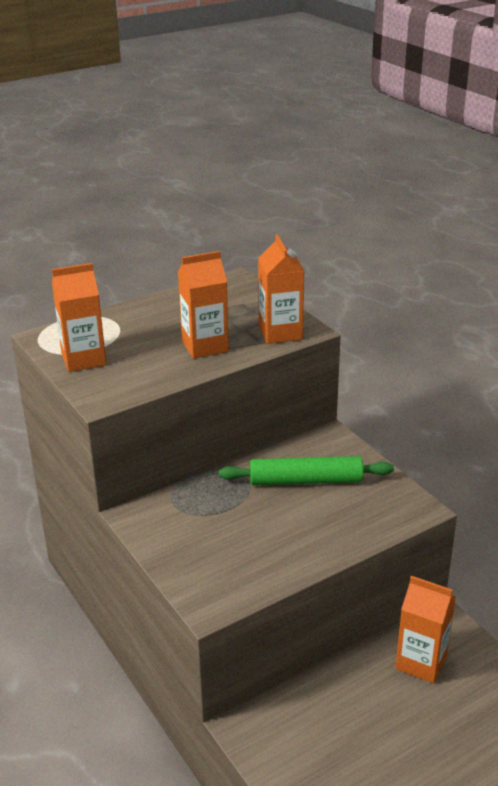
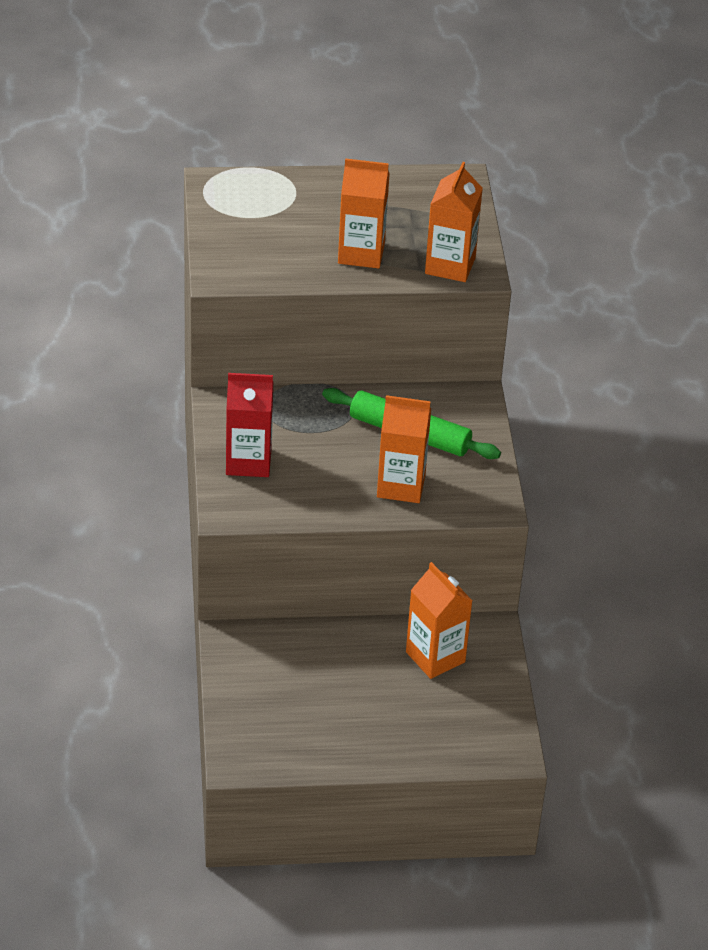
camera: 25 degrees right, 10 degrees up
orange carton [52,263,106,372] -> orange carton moved to [377,395,431,503]
none -> red carton [226,373,273,477]

